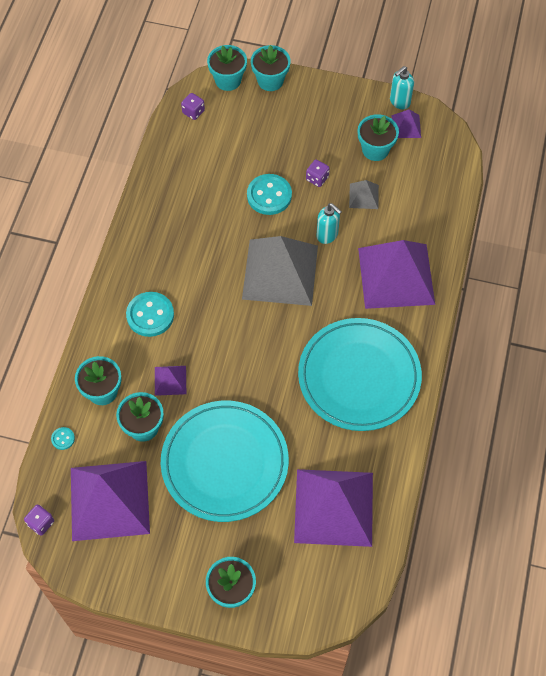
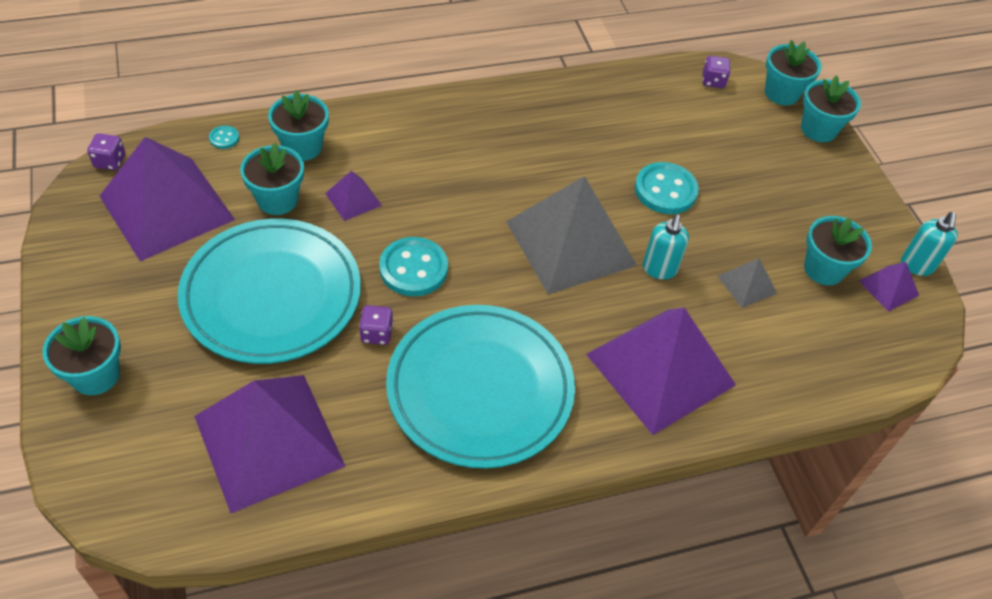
camera: 55 degrees right, 10 degrees down
turquoise button [126,292,174,337] -> turquoise button moved to [379,237,448,296]
purple dice [306,160,330,187] -> purple dice moved to [359,305,393,345]
turquoise soap dispenser [390,66,414,109] -> turquoise soap dispenser turned 90 degrees counterclockwise [901,212,958,276]

